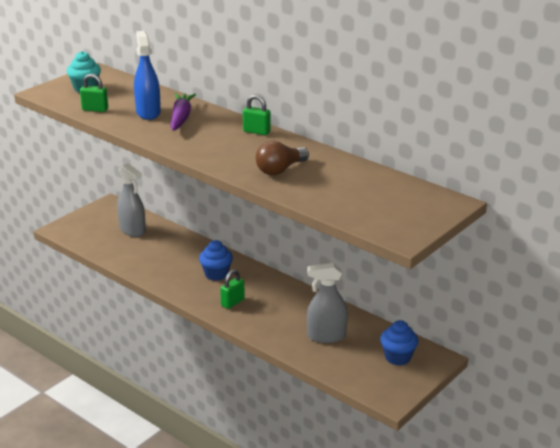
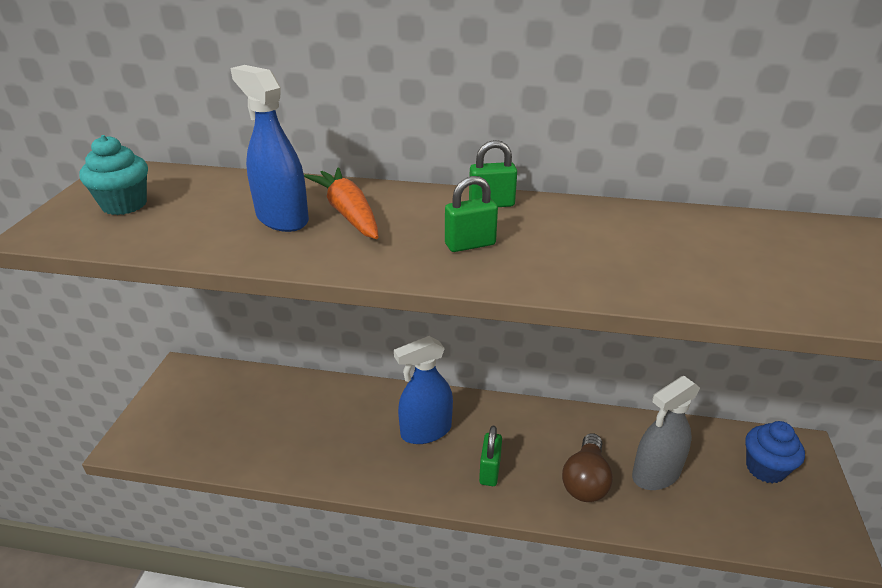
camera: 30 degrees left, 5 degrees up
green padlock [80,74,108,112] -> green padlock moved to [445,176,498,252]
grey spray bottle [117,163,146,237] -> none
purple carrot [170,93,196,131] -> orange carrot [304,167,378,239]
blue cupcake [199,240,233,281] -> blue spray bottle [394,336,453,444]
brown light bulb [256,141,309,175] -> brown light bulb moved to [562,433,613,502]

